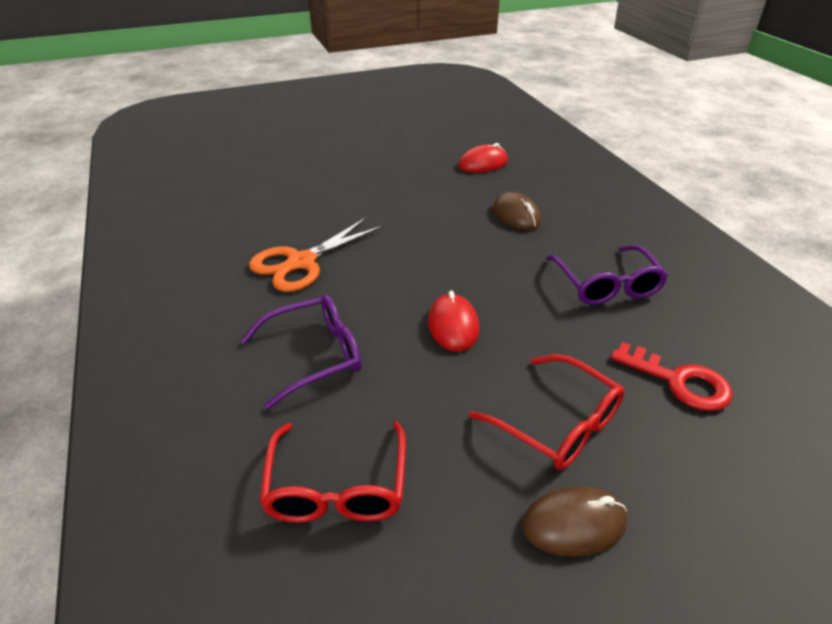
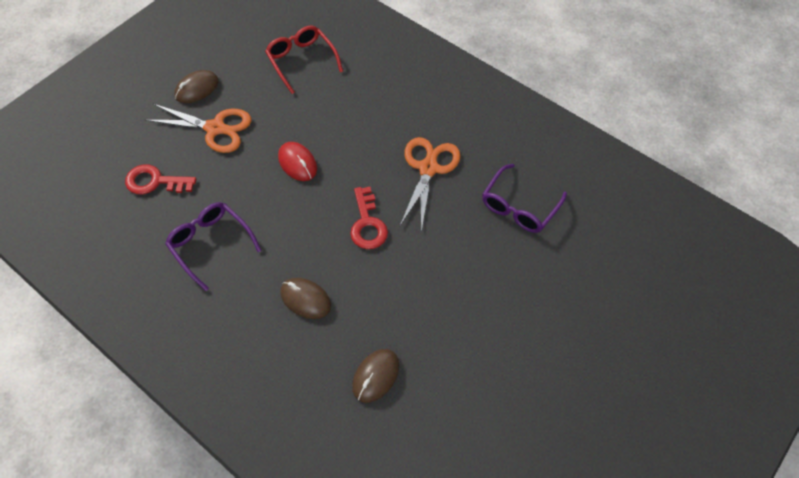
camera: 150 degrees right, 20 degrees up
purple glasses [241,294,362,409] -> purple glasses moved to [482,164,567,233]
red mouse [458,143,508,173] -> brown mouse [352,349,399,403]
red glasses [469,354,625,470] -> orange scissors [145,104,251,153]
none -> red key [350,187,388,249]

